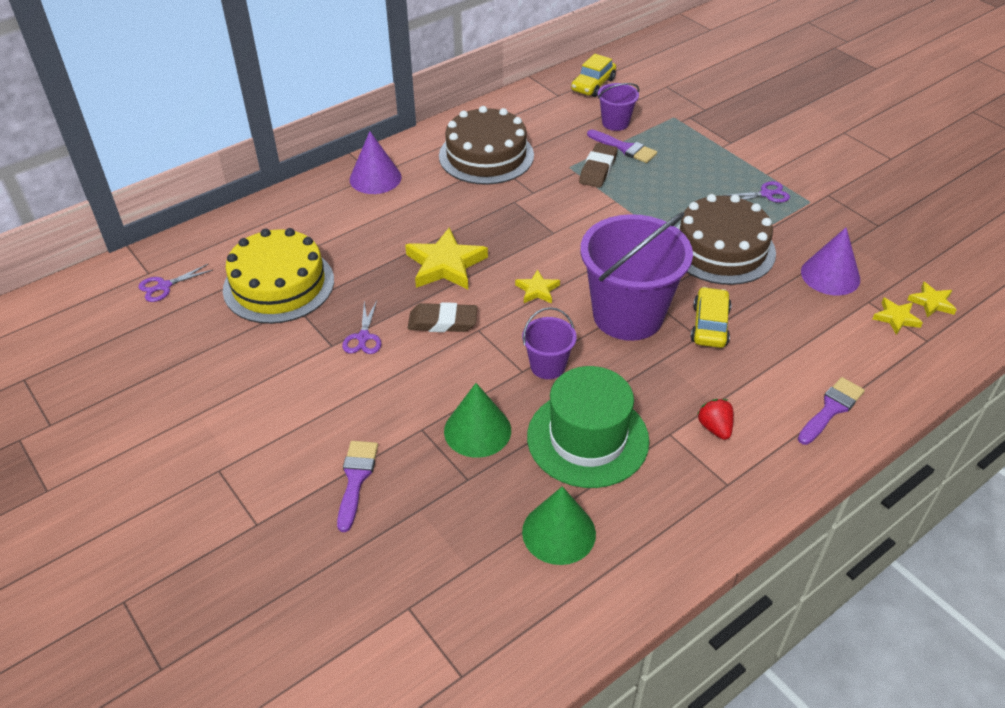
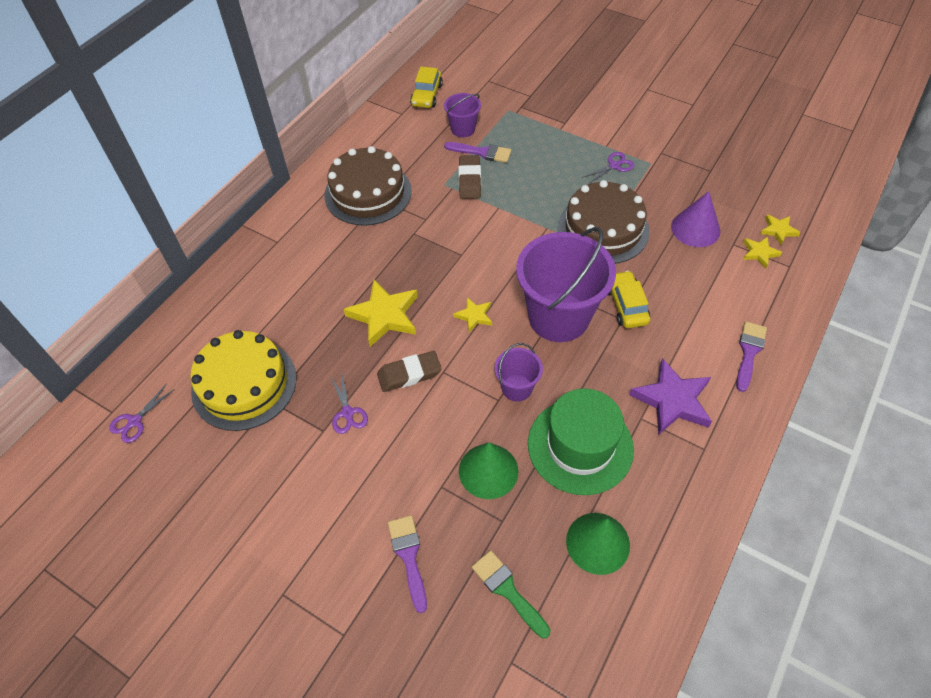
camera: 20 degrees left, 10 degrees up
purple cone [349,131,402,194] -> none
red strawberry [697,399,734,440] -> purple star [629,358,712,435]
none -> green brush [472,550,550,638]

